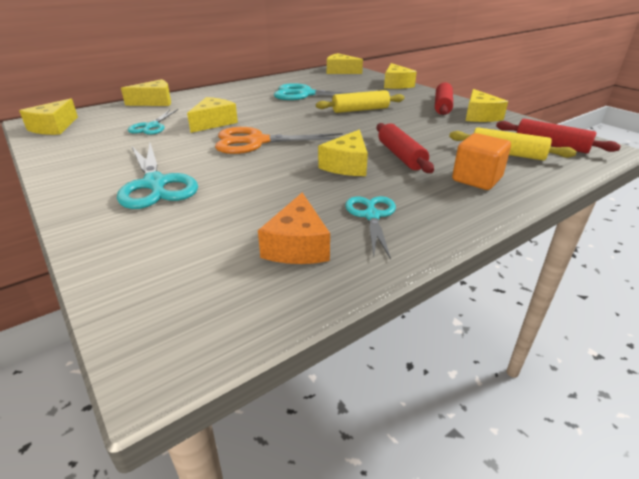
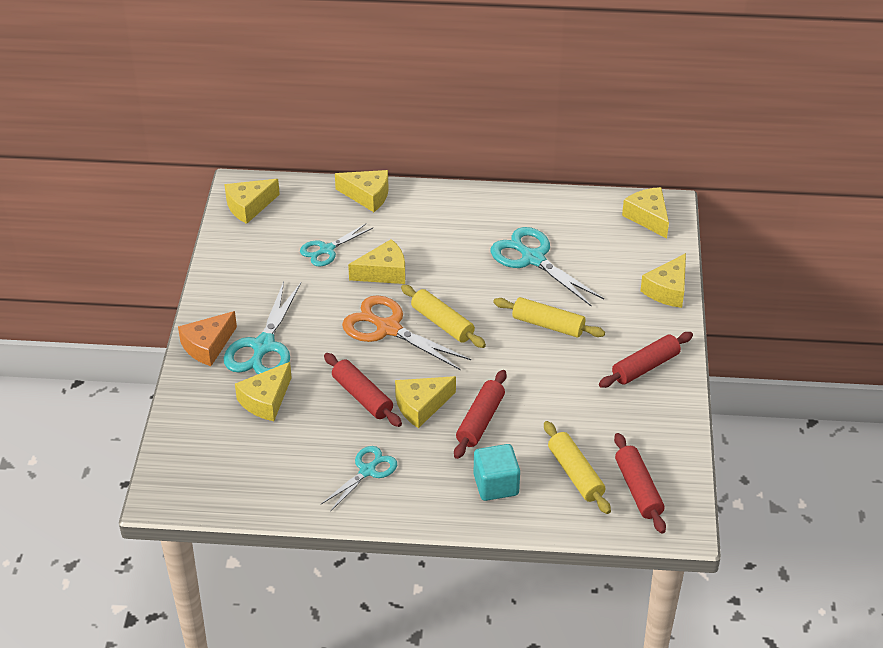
camera: 40 degrees right, 10 degrees up
orange cheese [258,192,330,264] -> orange cheese moved to [178,311,237,366]
orange cube [452,133,511,190] -> turquoise cube [473,444,520,501]
yellow cheese [466,89,508,122] -> yellow cheese moved to [235,362,292,421]
none -> red rolling pin [324,353,402,427]
none -> yellow rolling pin [401,284,486,348]

